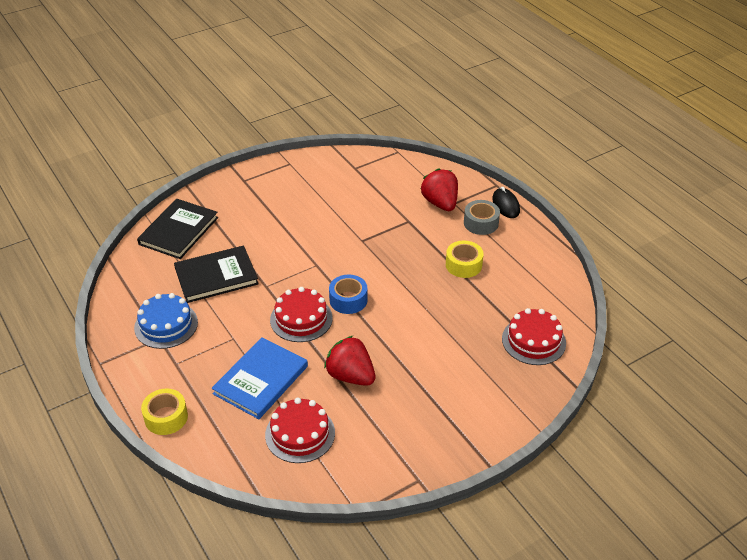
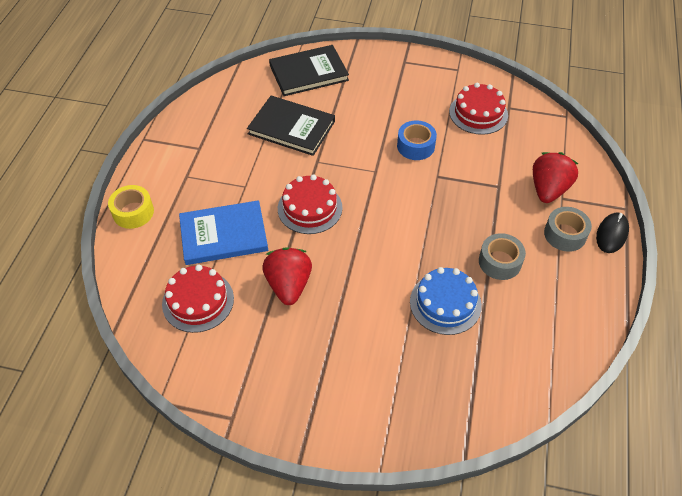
camera: 45 degrees right, 10 degrees up
blue cake [134,293,198,349] -> blue cake moved to [410,267,482,335]
blue tape [329,275,368,314] -> blue tape moved to [397,120,437,160]
yellow tape [446,241,483,278] -> grey tape [479,233,526,280]
red cake [502,308,566,365] -> red cake moved to [449,83,508,135]

